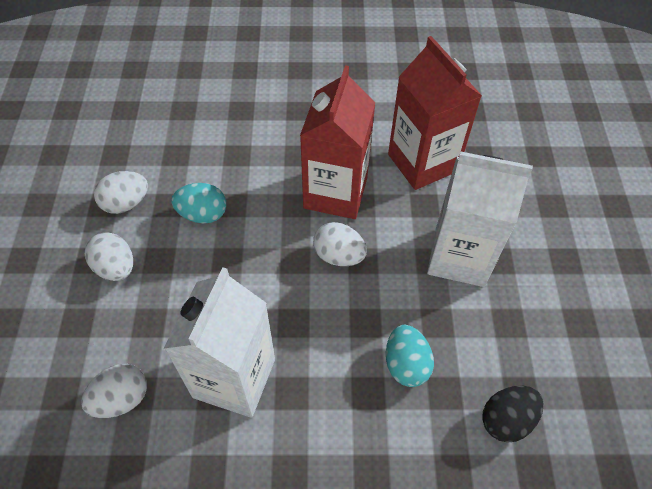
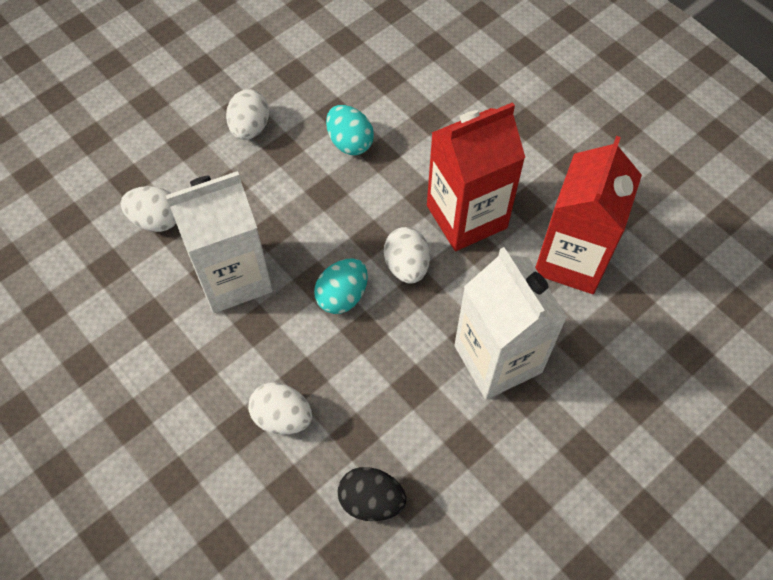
camera: 50 degrees right, 5 degrees up
white egg [94,171,148,214] -> white egg moved to [248,382,312,435]
turquoise egg [386,325,434,387] -> turquoise egg moved to [314,258,368,314]

